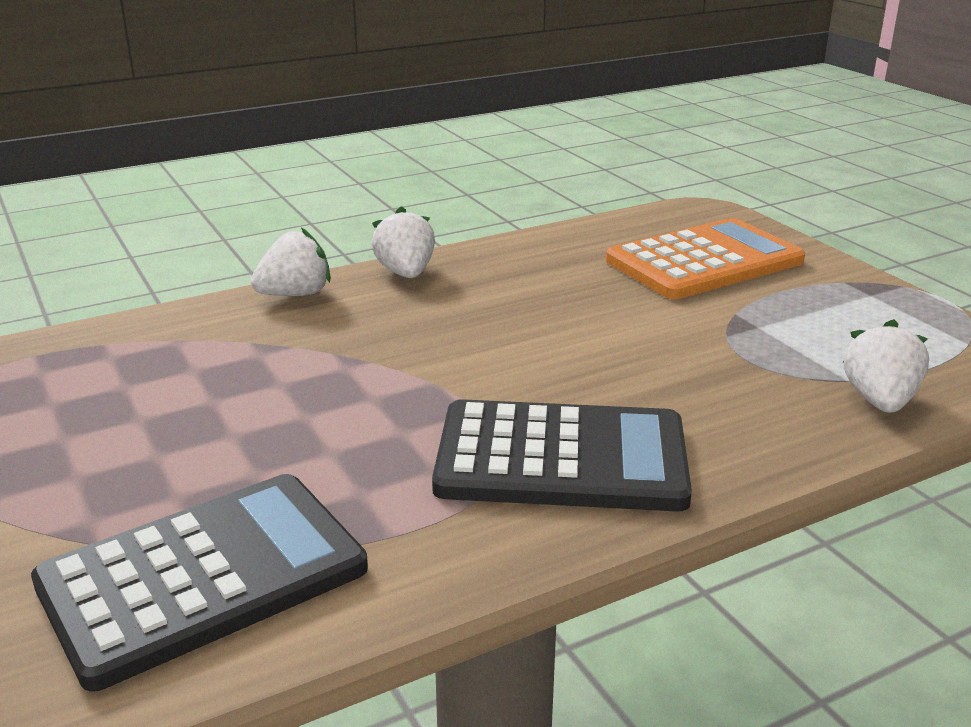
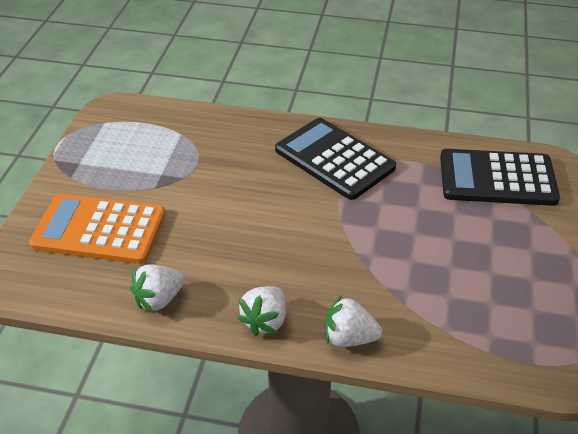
camera: 140 degrees left, 15 degrees up
white strawberry [843,319,929,413] -> white strawberry moved to [130,264,185,313]

